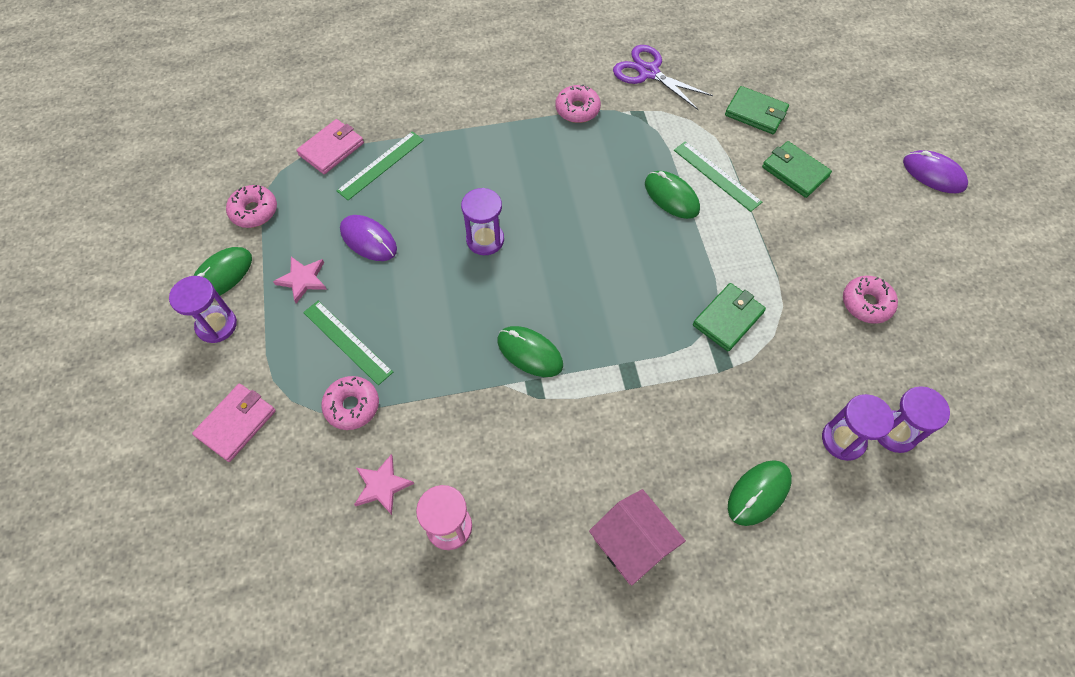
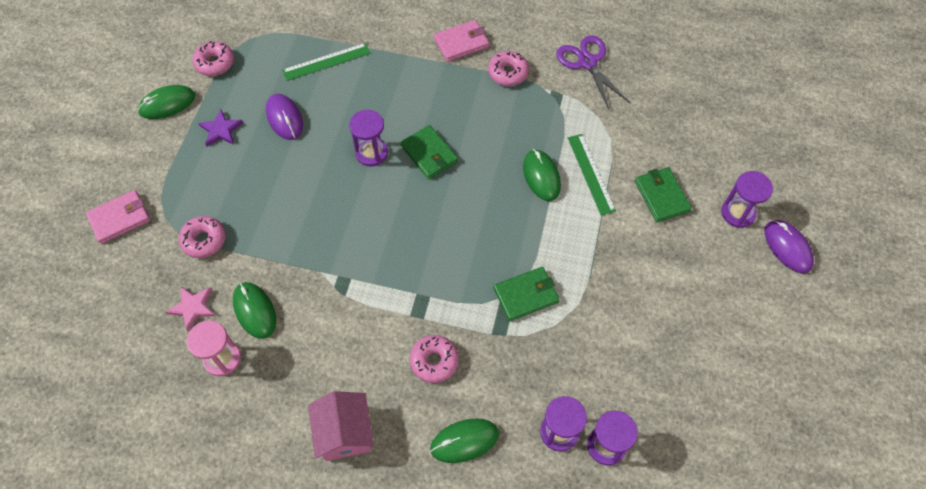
camera: 25 degrees right, 0 degrees up
purple hourglass [169,276,237,343] -> purple hourglass moved to [721,171,773,228]
pink star [273,257,327,303] -> purple star [198,110,243,147]
pink wallet [296,119,364,174] -> pink wallet moved to [434,20,489,62]
green ruler [303,301,393,385] -> none
green mouse [498,326,563,377] -> green mouse moved to [233,282,276,339]
green wallet [725,86,789,134] -> green wallet moved to [400,125,458,179]
pink donut [843,276,898,324] -> pink donut moved to [409,335,459,383]

